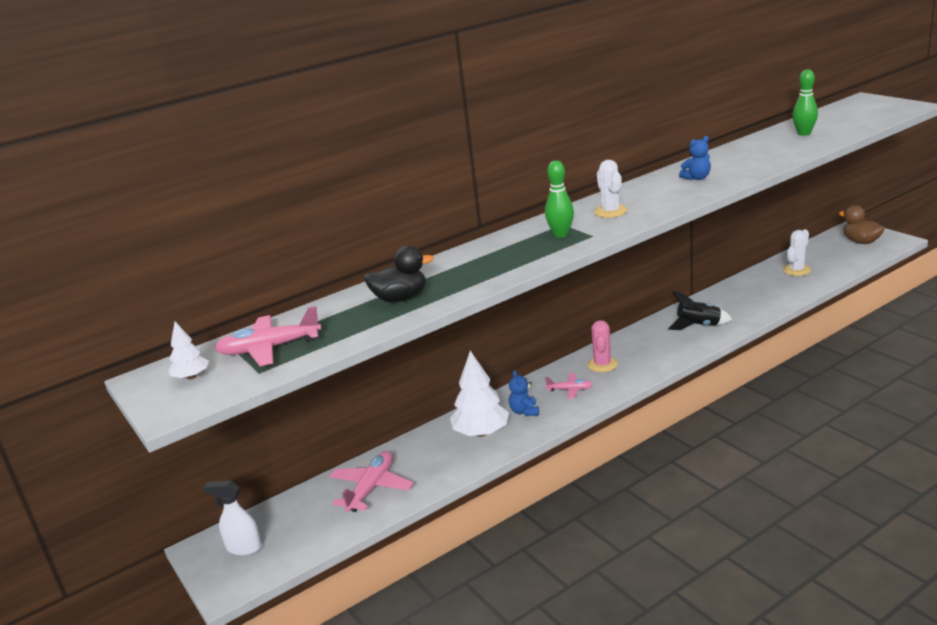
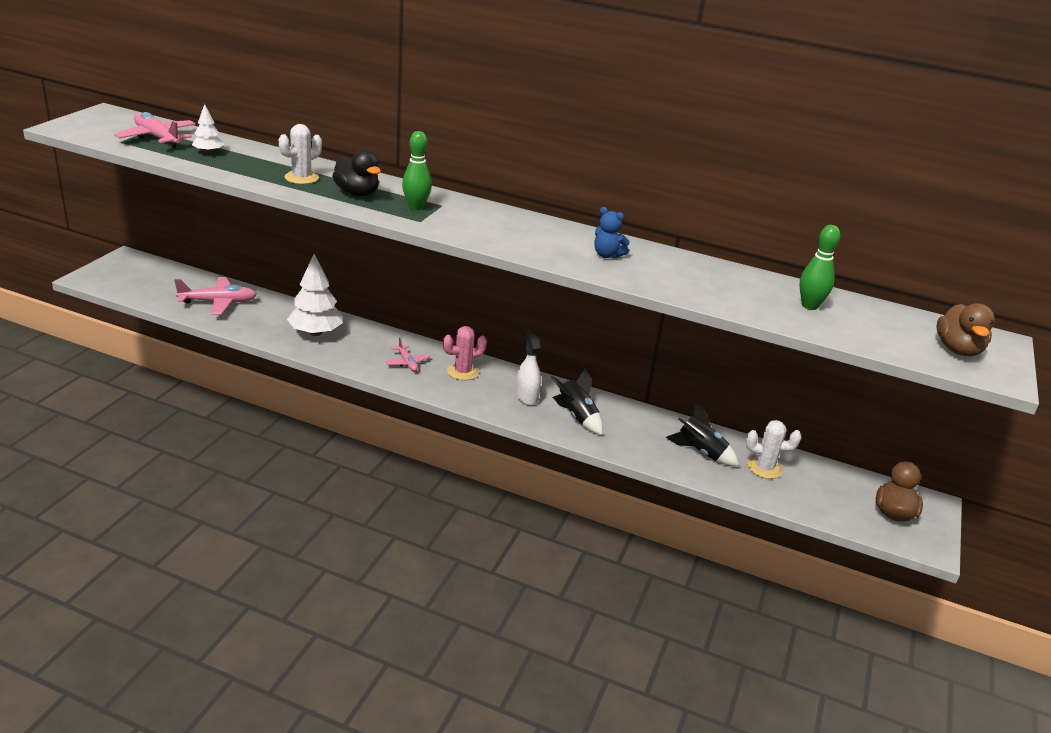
camera: 50 degrees right, 5 degrees up
white tree [169,322,209,380] -> white tree moved to [192,104,224,154]
white spray bottle [203,481,262,555] -> white spray bottle moved to [516,330,541,406]
black duck [364,245,434,303] -> black duck moved to [332,149,381,196]
blue teddy bear [509,370,539,416] -> none
white cactus [594,160,627,218] -> white cactus moved to [279,124,322,184]
none -> black rocket [666,401,739,466]
none -> brown duck [936,303,995,356]

